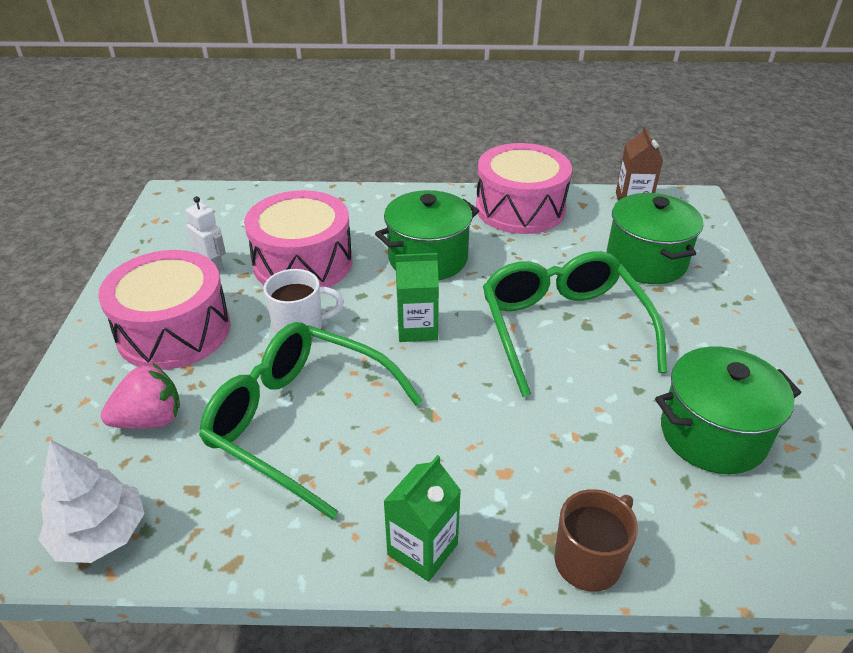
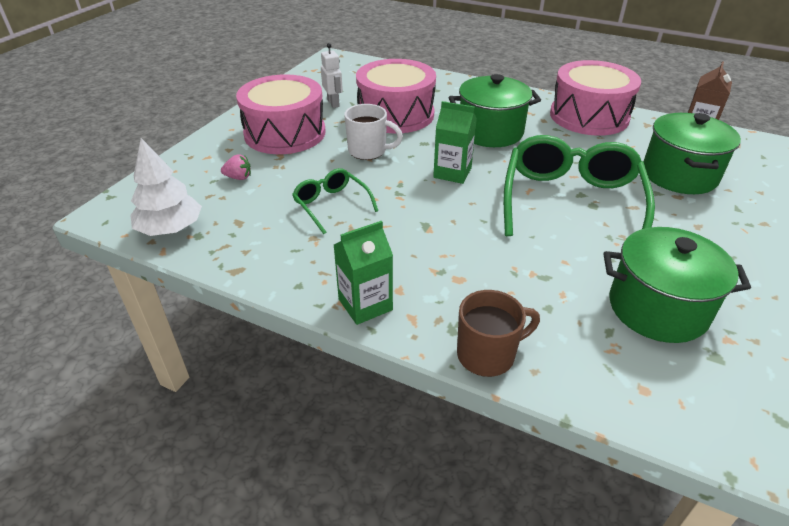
camera: 25 degrees right, 0 degrees up
pink strawberry [101,364,180,429] -> pink strawberry [221,154,251,180], size x0.56
green glasses [199,322,423,520] -> green glasses [292,168,378,234], size x0.51

